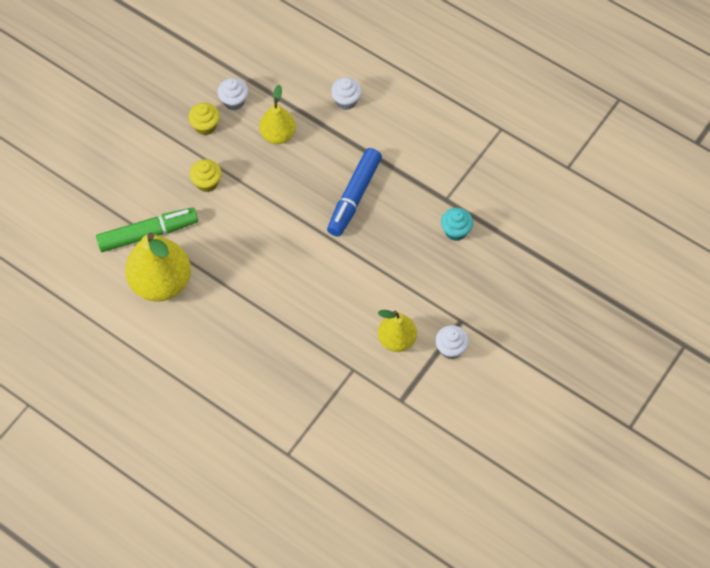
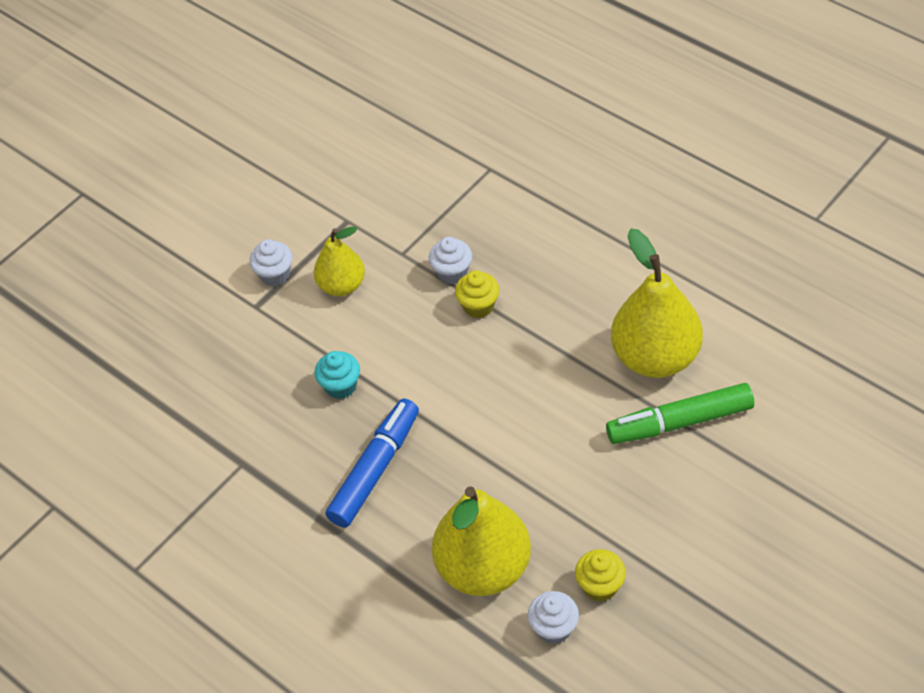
camera: 170 degrees left, 10 degrees down
yellow cupcake [190,159,222,192] -> yellow cupcake moved to [455,270,499,318]
yellow pear [259,85,296,144] -> yellow pear [432,486,531,596], size x1.69
white cupcake [331,78,362,110] -> white cupcake moved to [429,237,472,284]
turquoise cupcake [441,208,473,241] -> turquoise cupcake moved to [314,351,360,399]

